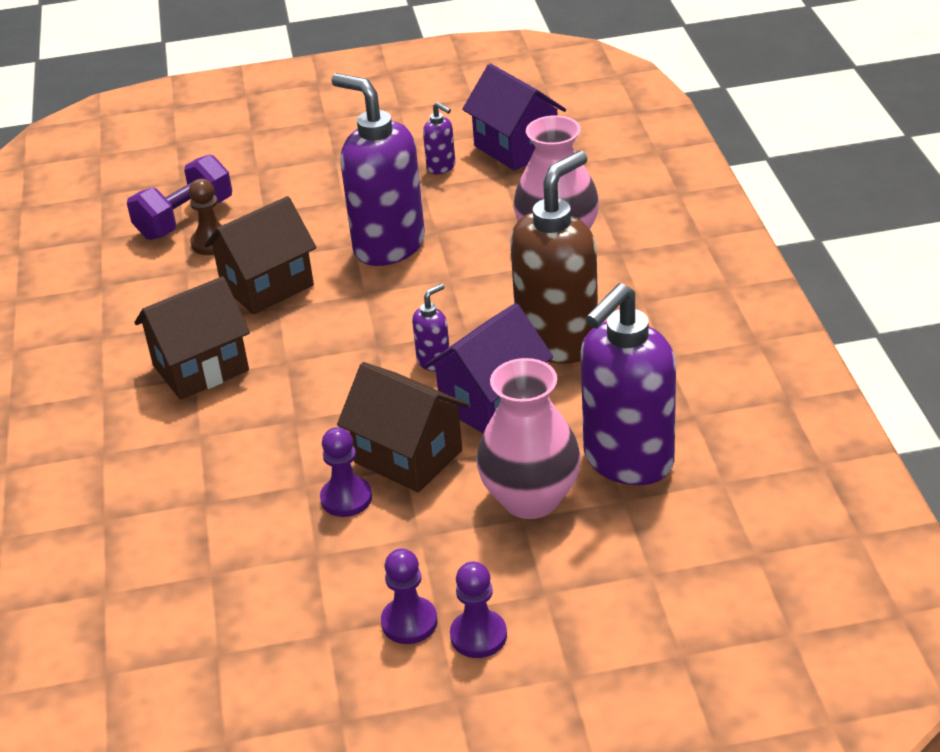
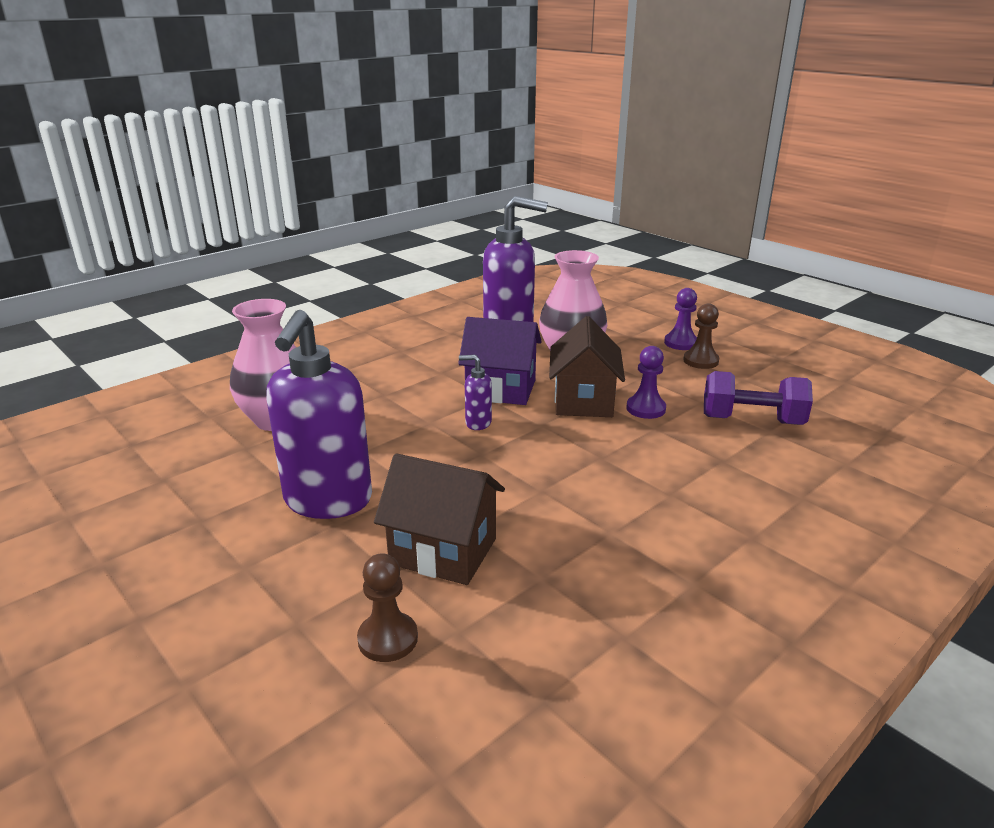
camera: 125 degrees left, 10 degrees down
purple dumbbell [127,154,232,240] -> purple dumbbell moved to [704,371,813,425]
brown house [134,276,250,400] -> none
purple pawn [381,548,437,644] -> brown pawn [683,303,719,369]
purple soap dispenser [423,102,455,174] -> none
purple house [462,64,566,171] -> none
brown soap dispenser [510,151,598,364] -> none

